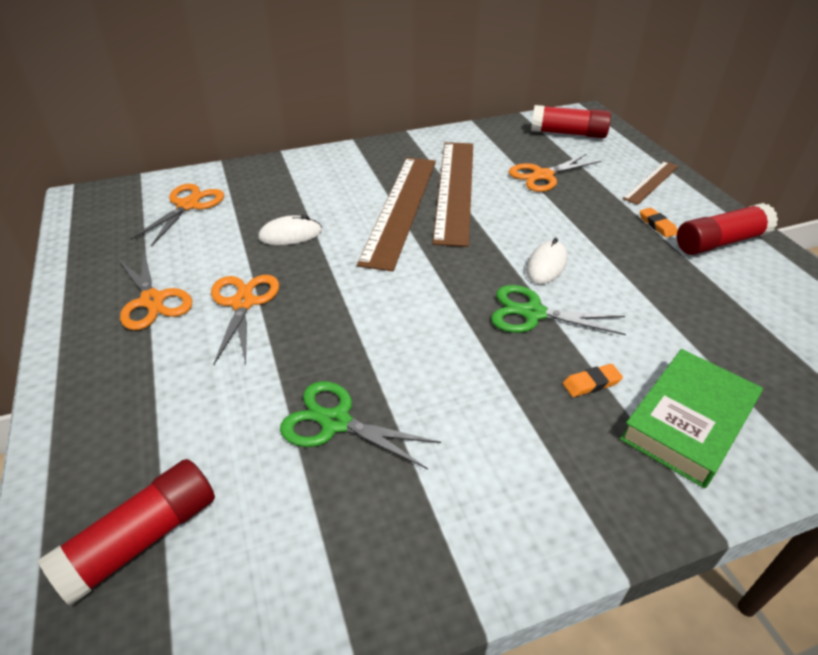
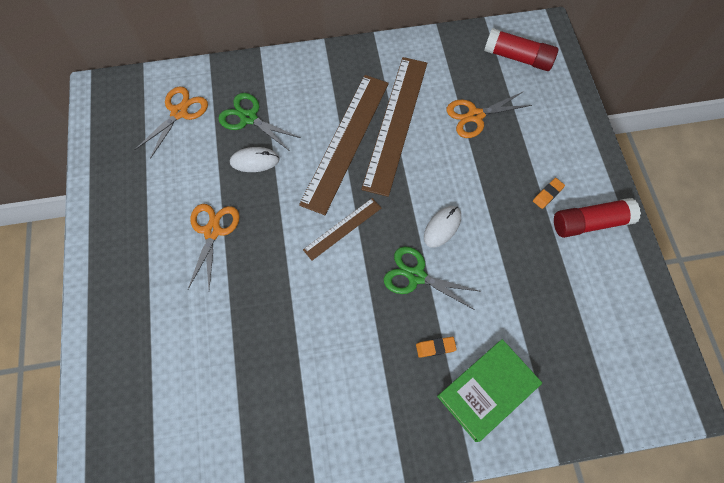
camera: 10 degrees right, 25 degrees up
red glue stick [38,459,215,606] -> none
orange scissors [118,249,192,330] -> none
green scissors [280,381,441,469] -> green scissors moved to [218,93,301,150]
brown ruler [622,161,679,205] -> brown ruler moved to [303,198,381,260]
orange eraser [640,207,677,238] -> orange eraser turned 60 degrees clockwise [533,178,565,209]

